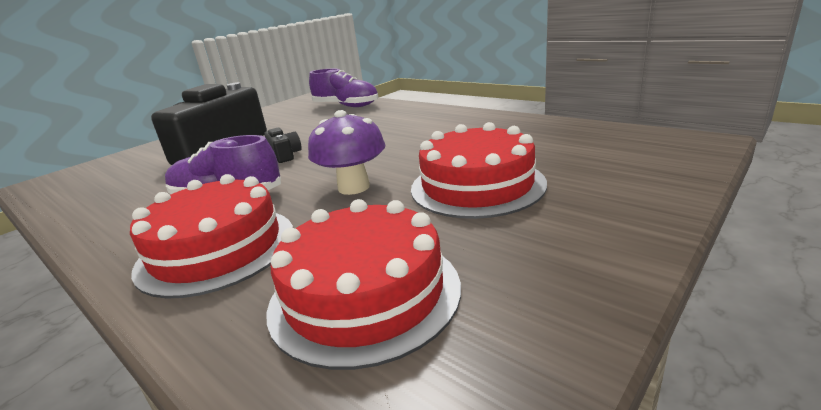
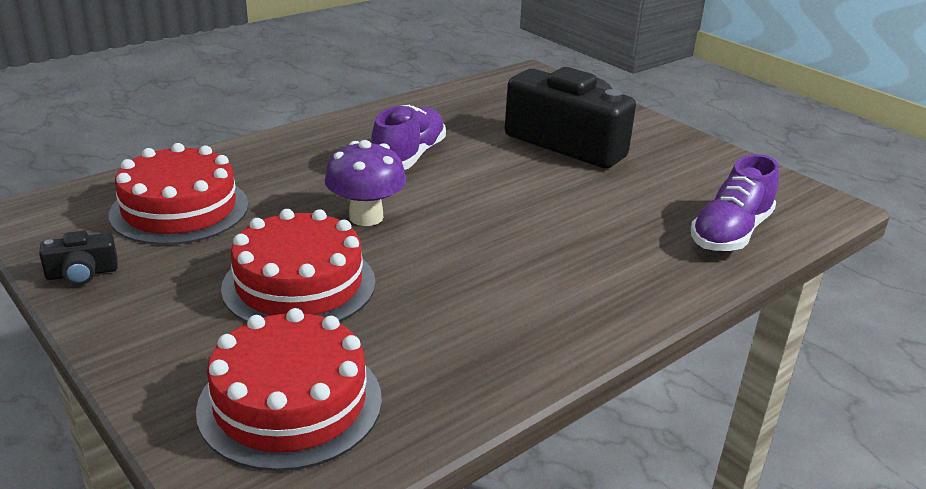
camera: 95 degrees right, 5 degrees up
red cake [130,174,293,298] -> red cake moved to [196,308,382,471]
black camera [264,128,302,163] -> black camera moved to [39,231,118,285]

